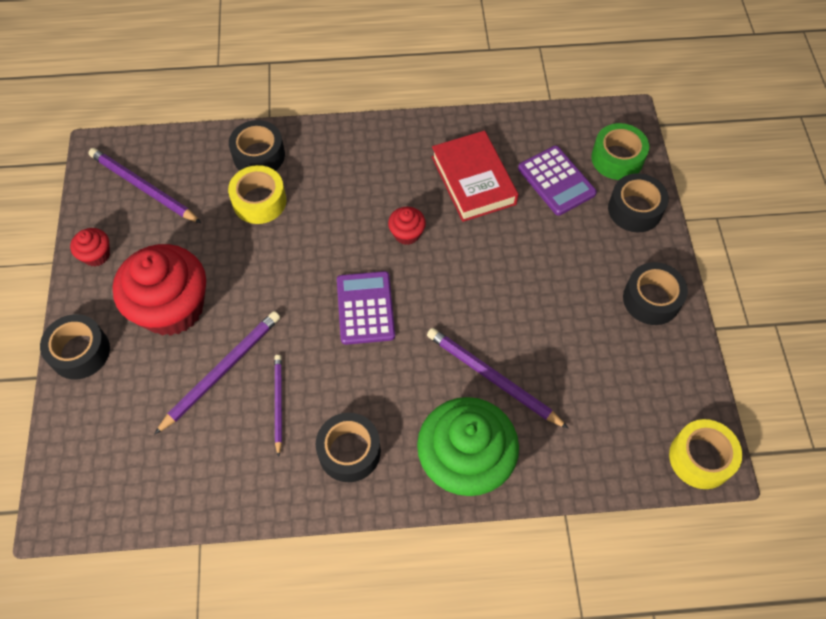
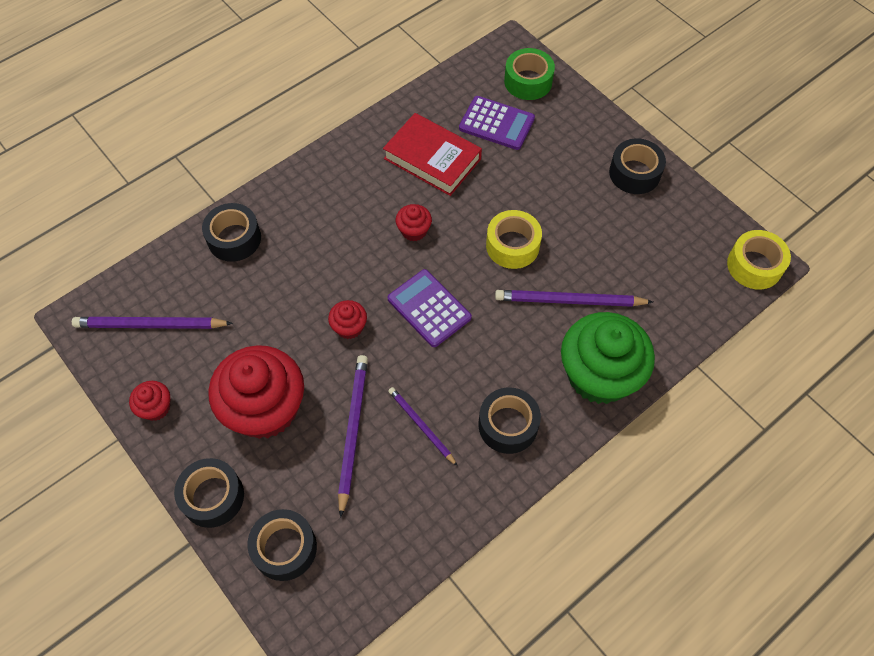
camera: 35 degrees left, 0 degrees up
yellow tape [228,165,286,224] -> yellow tape moved to [486,210,542,269]
black tape [608,173,669,232] -> black tape moved to [247,509,317,581]
none -> red cupcake [328,300,367,339]

